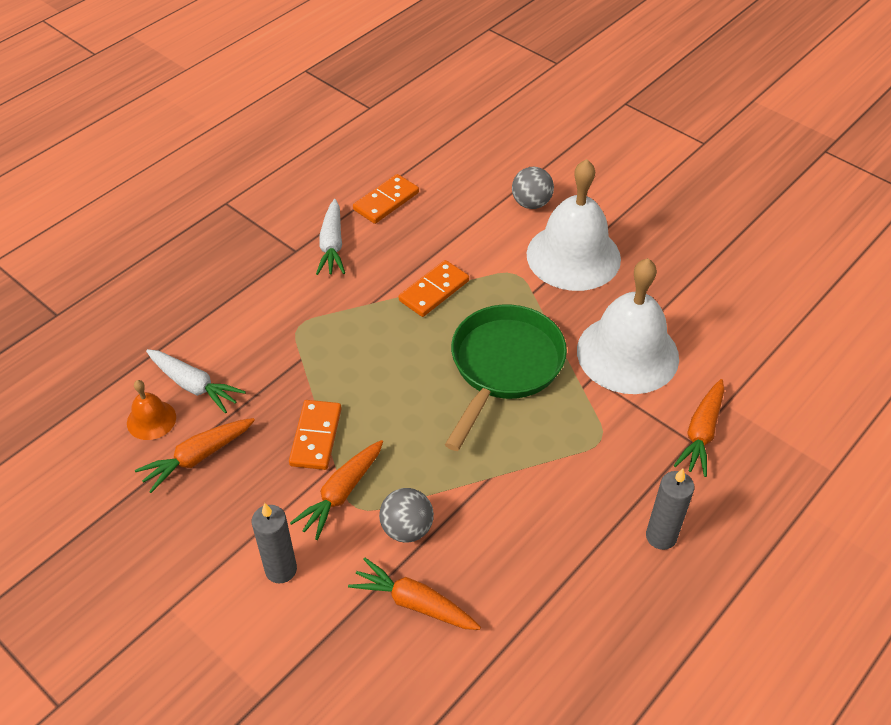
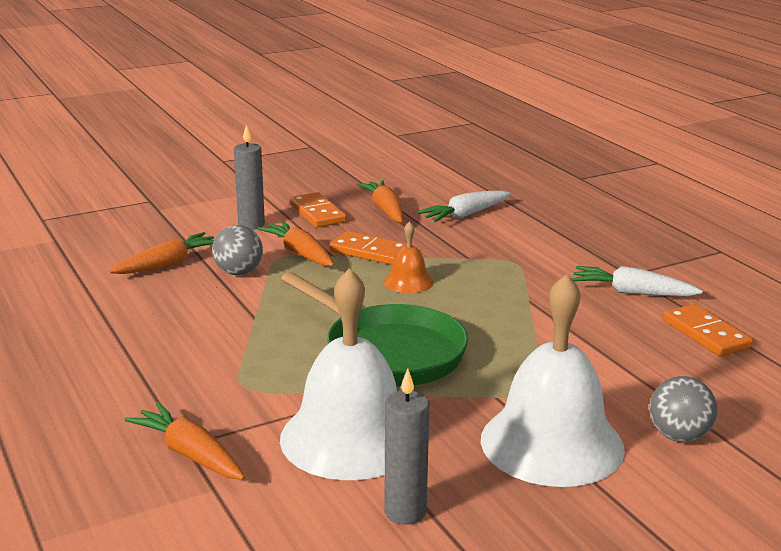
camera: 110 degrees right, 25 degrees down
orange bell [127,380,176,440] -> orange bell moved to [384,221,434,293]
orange domino [399,260,469,317] -> orange domino moved to [289,192,346,227]
grey candle [646,468,694,550] -> grey candle moved to [384,369,429,525]

